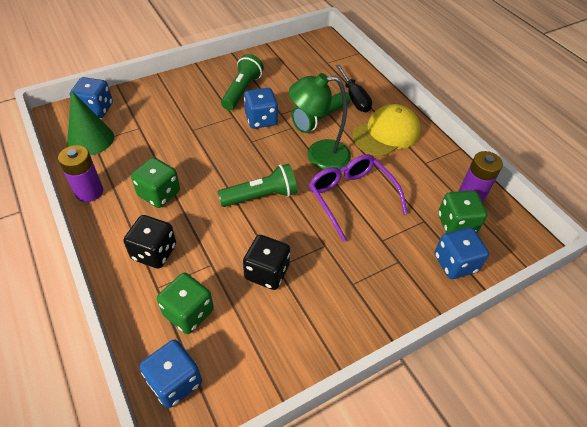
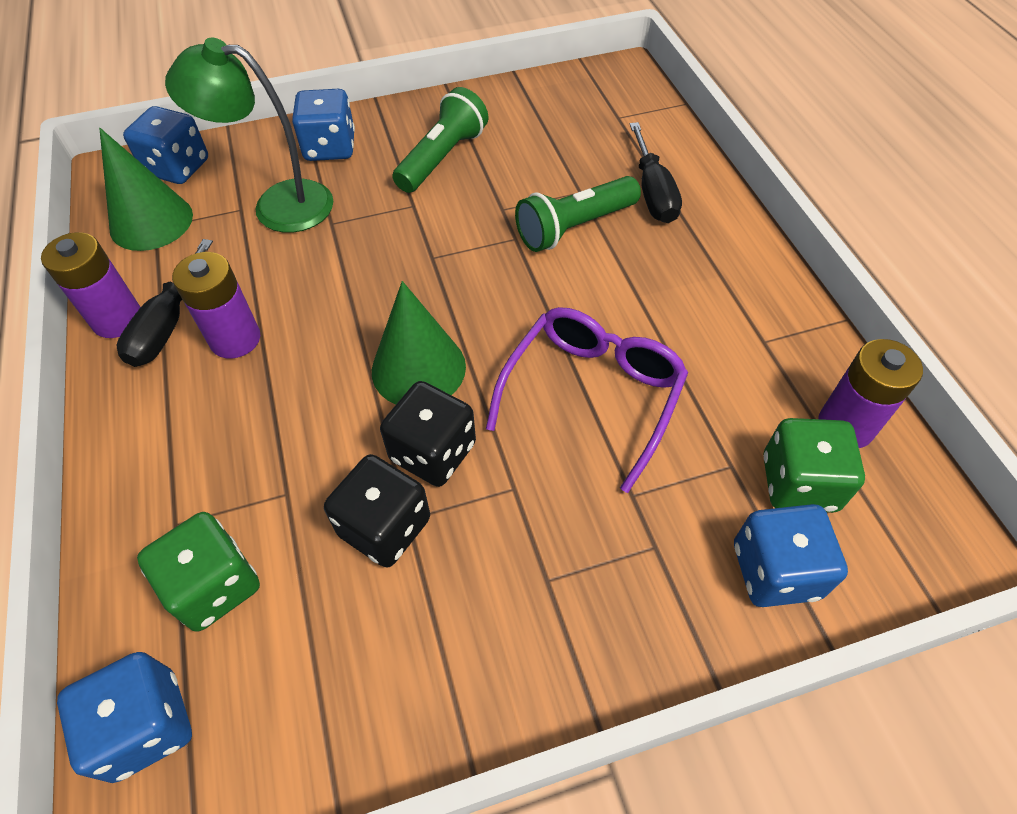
camera: 15 degrees right, 5 degrees up
black dice [123,215,176,269] -> black dice moved to [380,381,476,487]
green dice [131,157,180,208] -> purple battery [172,252,260,358]
green flashlight [217,164,297,207] -> green cone [372,281,466,405]
blue dice [244,88,278,129] -> blue dice moved to [292,89,355,161]
green lamp [289,73,351,170] -> green lamp moved to [165,38,333,233]
purple glasses [309,154,407,242] -> purple glasses turned 45 degrees clockwise [486,307,688,493]
yellow cap [352,104,421,156] -> none
none -> black screwdriver [117,239,213,367]

